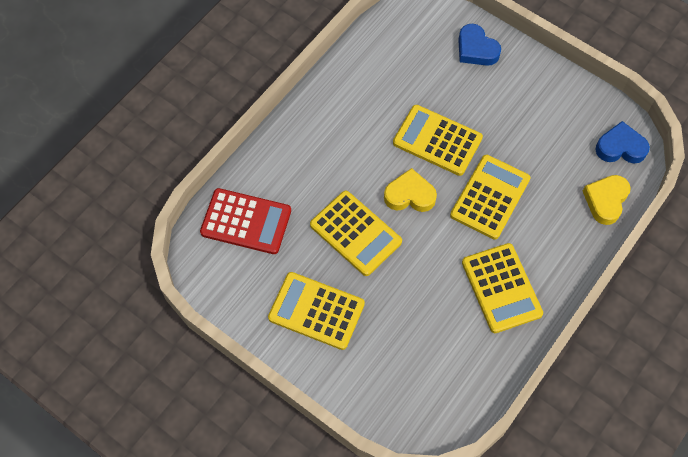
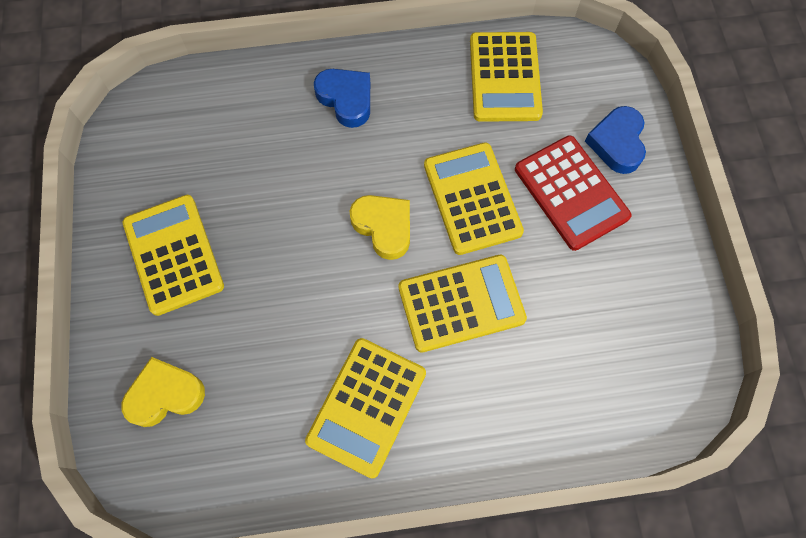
camera: 45 degrees right, 5 degrees up
red calculator [200,188,291,254] -> red calculator moved to [515,135,632,251]
yellow calculator [310,191,402,276] -> yellow calculator moved to [470,32,543,122]
yellow heart [583,175,631,225] -> yellow heart moved to [122,357,205,427]
blue heart [595,121,650,164] -> blue heart moved to [314,69,370,128]

